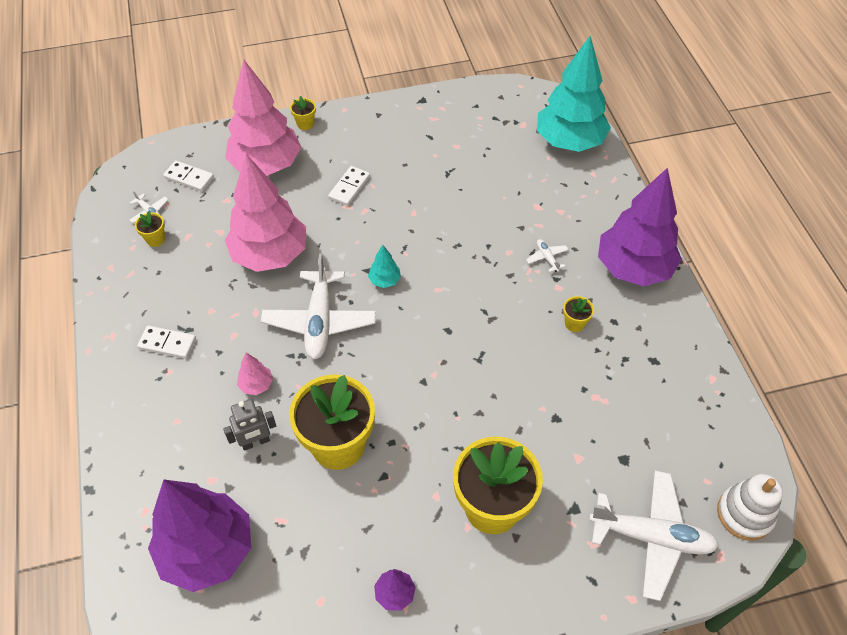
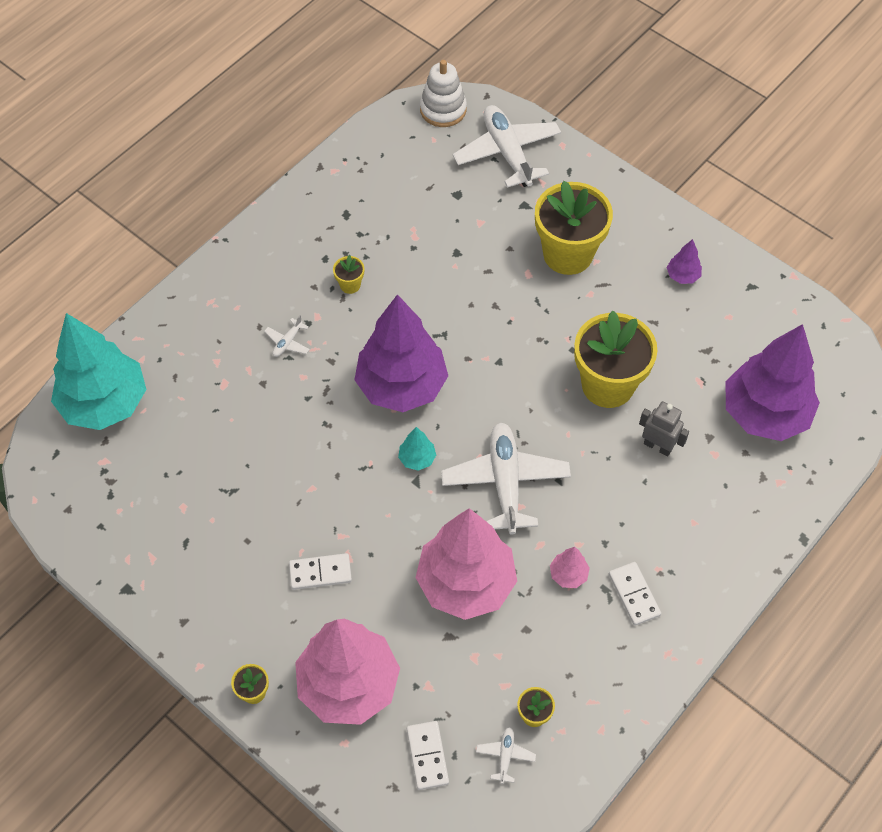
camera: 125 degrees left, 5 degrees up
pink tree [237,353,273,395] -> pink tree moved to [550,547,590,588]
white plane [261,254,376,359] -> white plane turned 60 degrees counterclockwise [441,423,571,534]
purple tree [598,168,682,286] -> purple tree moved to [354,294,448,412]

